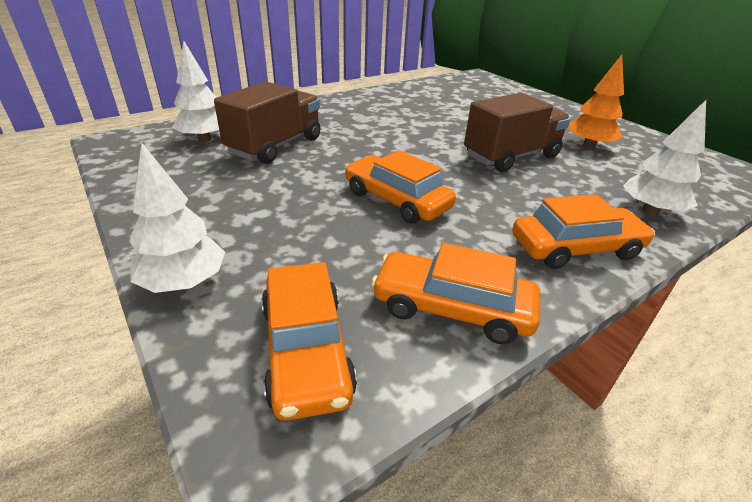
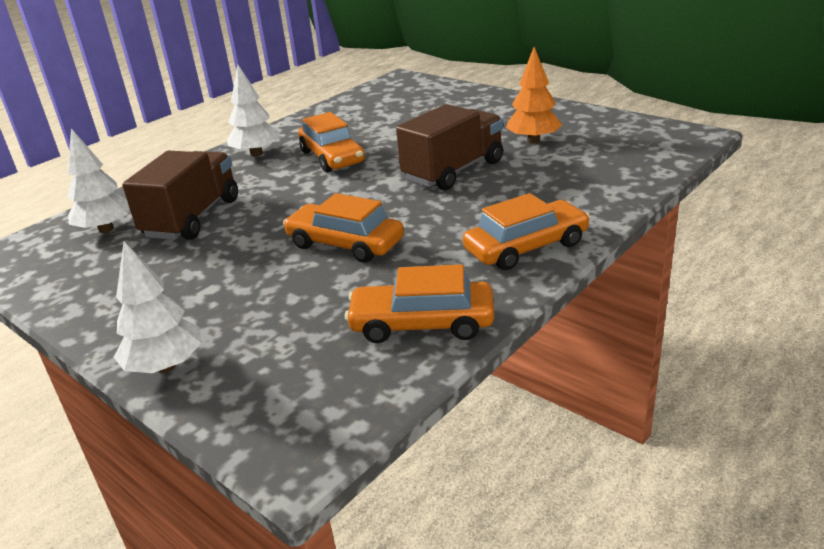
camera: 10 degrees left, 5 degrees down
orange car [261,262,357,421] -> orange car moved to [298,112,365,173]
white tree [623,100,706,215] -> white tree moved to [227,65,280,157]

